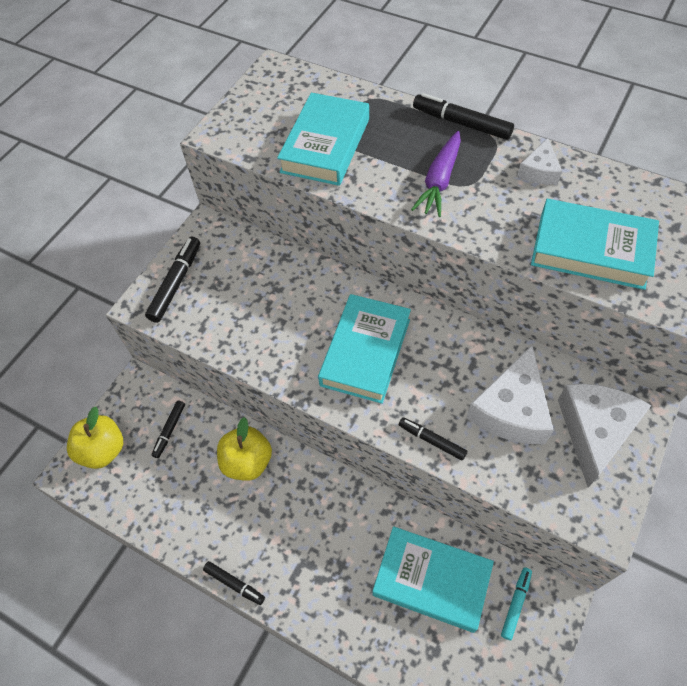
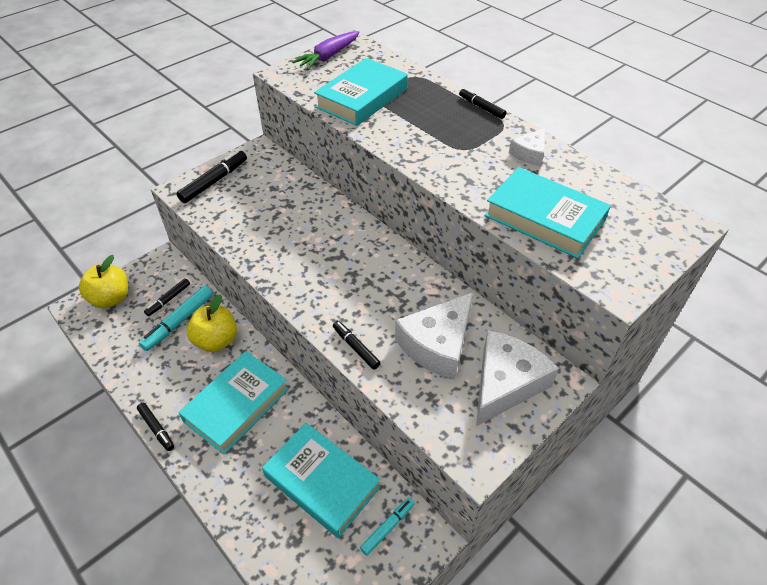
camera: 15 degrees right, 10 degrees down
turquoise book [318,294,411,404] -> turquoise book moved to [178,351,289,455]
purple carrot [411,131,461,217] -> purple carrot moved to [292,31,360,70]
black marker [413,93,514,140] -> black marker [459,88,506,119], size x0.62
none -> turquoise marker [139,286,213,351]

